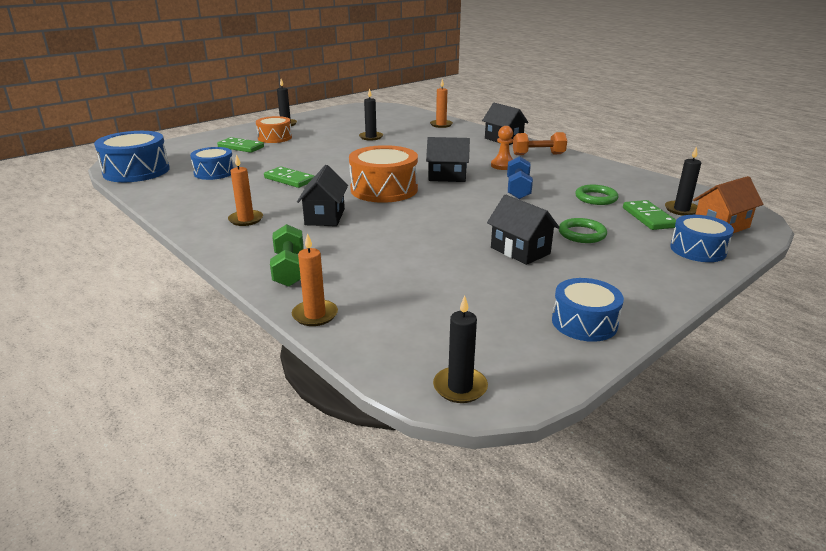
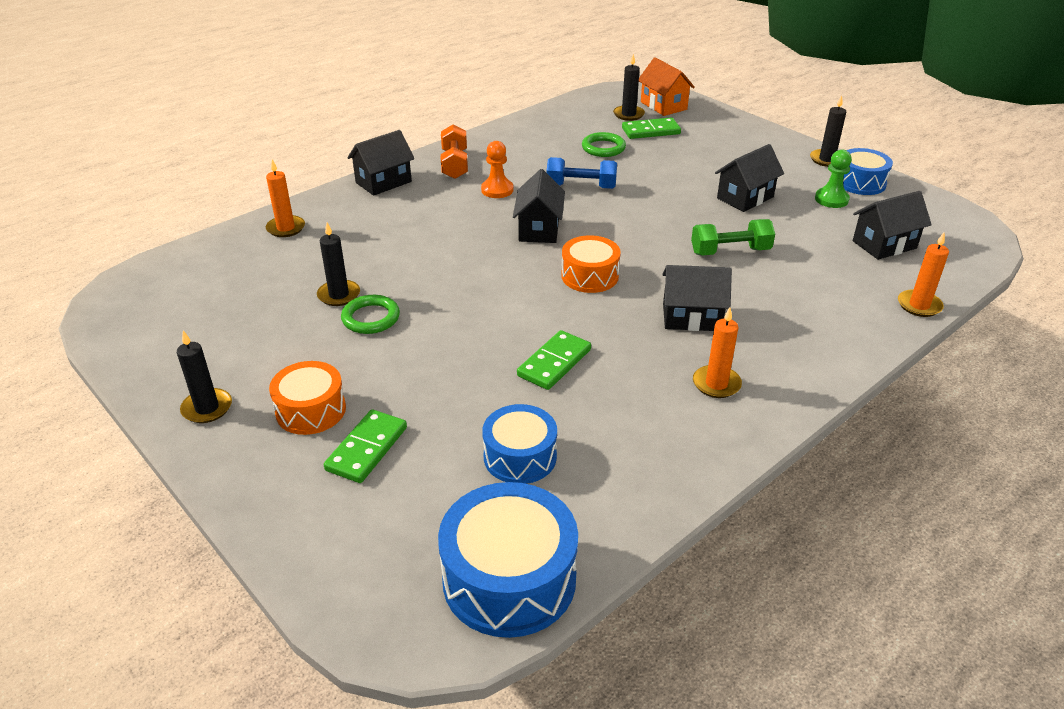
camera: 90 degrees left, 10 degrees up
green dumbbell [270,224,304,287] -> green dumbbell moved to [691,219,775,256]
orange drum [349,145,418,203] -> orange drum [561,235,621,293], size x0.63
black candle [433,296,488,403] -> black candle moved to [810,95,846,167]
green ring [559,218,607,243] -> green ring moved to [341,295,400,334]
blue drum [670,215,734,262] -> none
none -> green pawn [815,150,852,208]
none -> black house [853,191,932,260]

